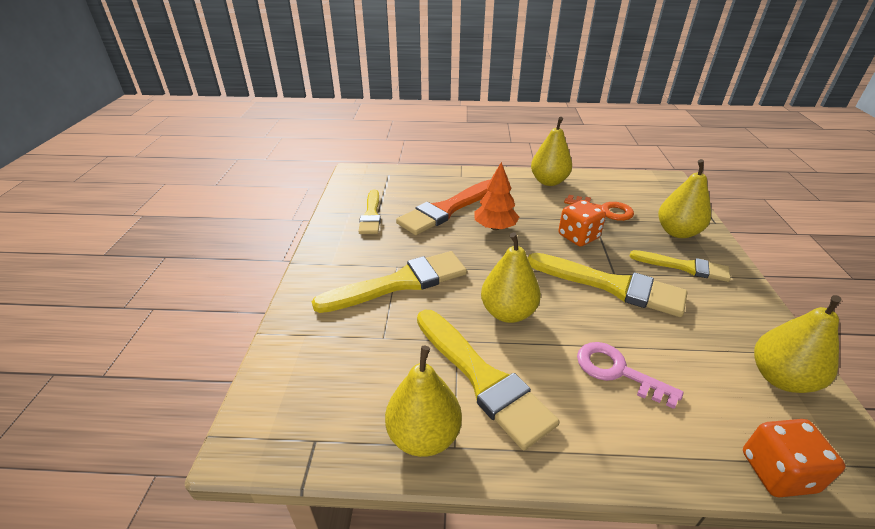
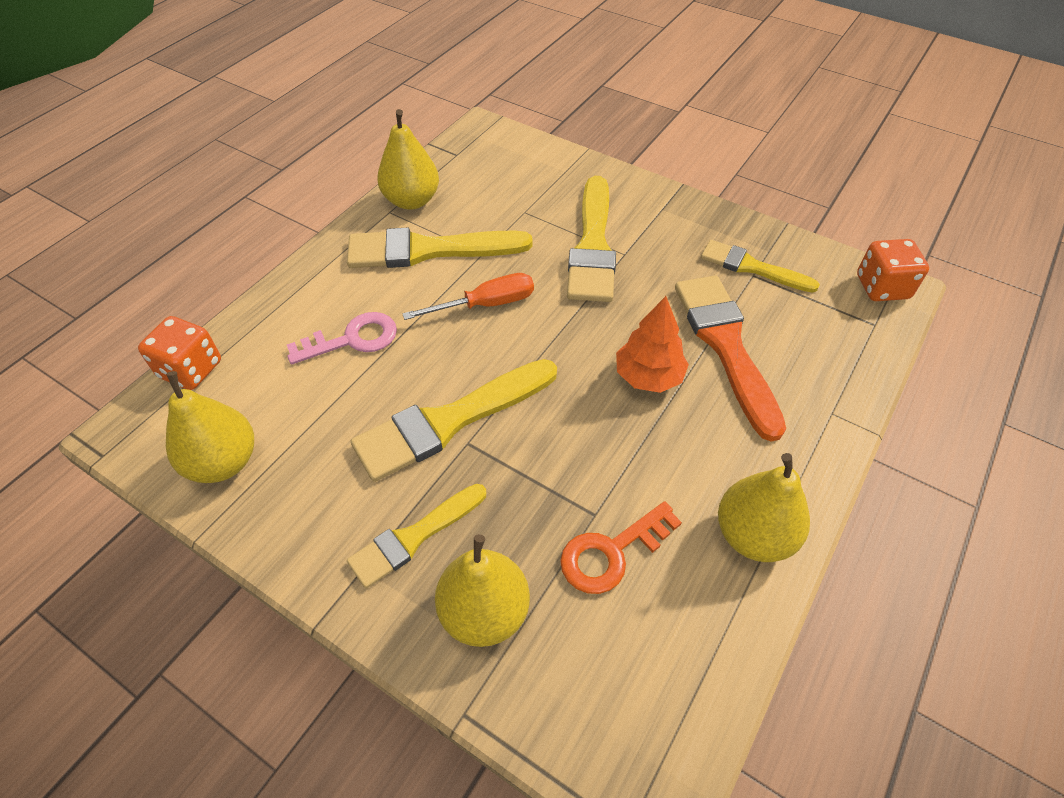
camera: 120 degrees right, 15 degrees up
yellow pear [481,232,541,323] -> orange screwdriver [402,273,534,320]
orange dice [558,200,606,246] -> orange dice moved to [857,239,929,301]

